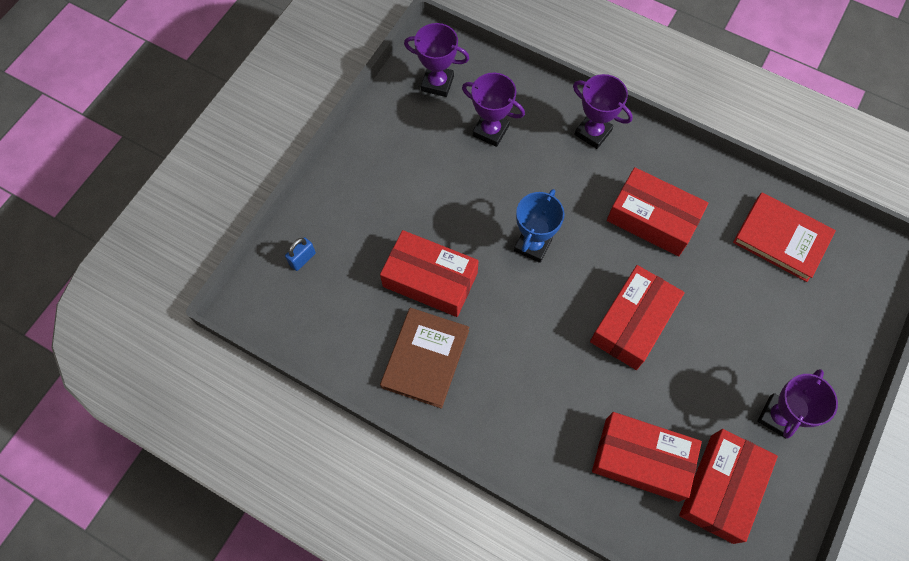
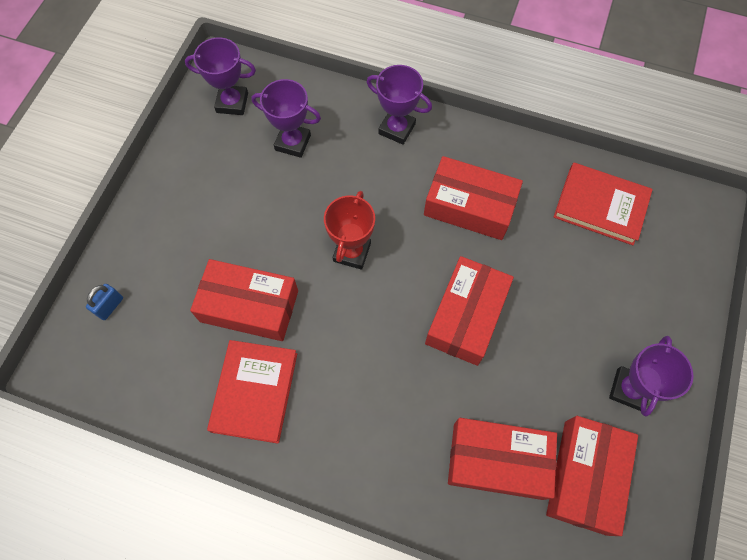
camera: 10 degrees left, 0 degrees up
brown book [380,308,469,409] -> red book [207,340,297,444]
blue trophy [514,189,564,263] -> red trophy [324,191,375,270]

